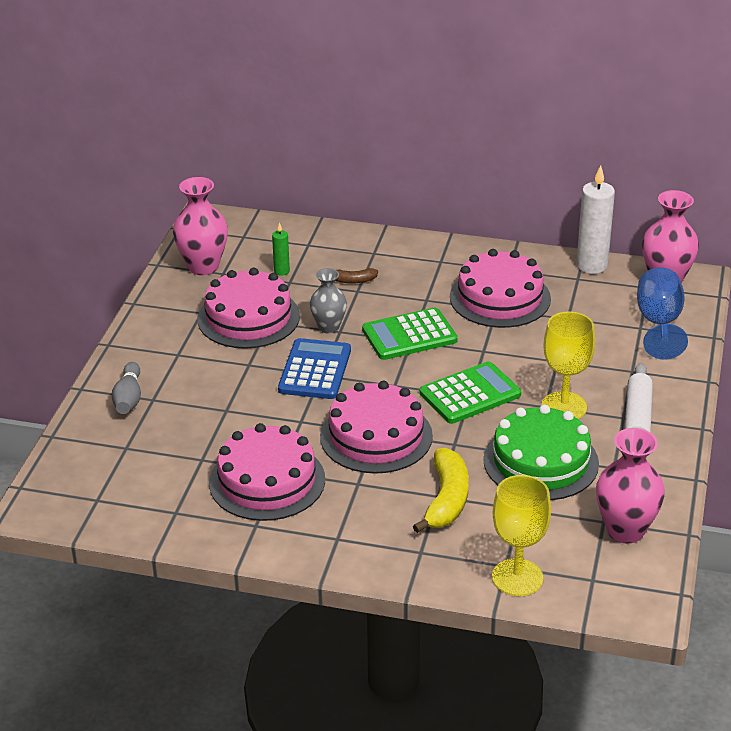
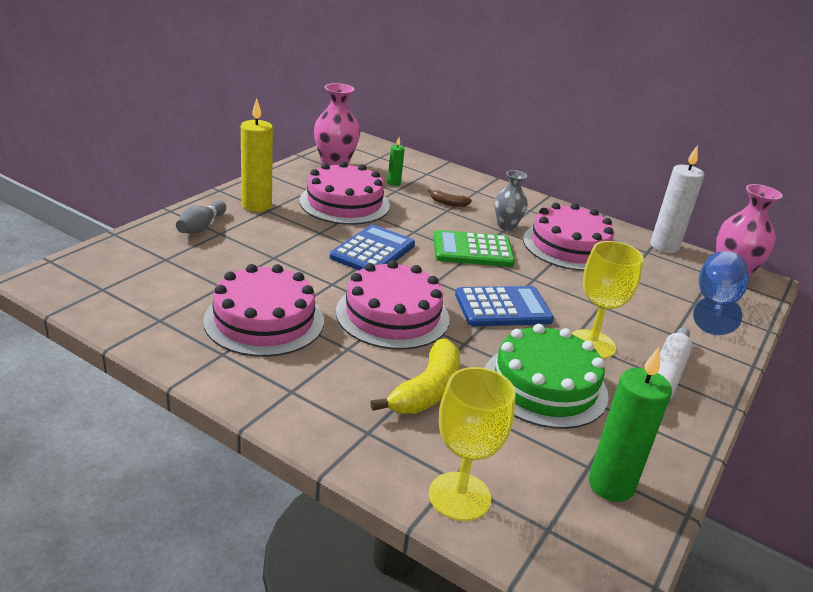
camera: 15 degrees right, 5 degrees down
grey vase [310,268,347,334] -> grey vase moved to [495,170,528,231]
green calculator [420,361,521,424] -> blue calculator [455,286,554,327]
pink vase [596,428,665,544] -> green candle [588,347,672,502]
none -> yellow candle [241,99,273,212]

